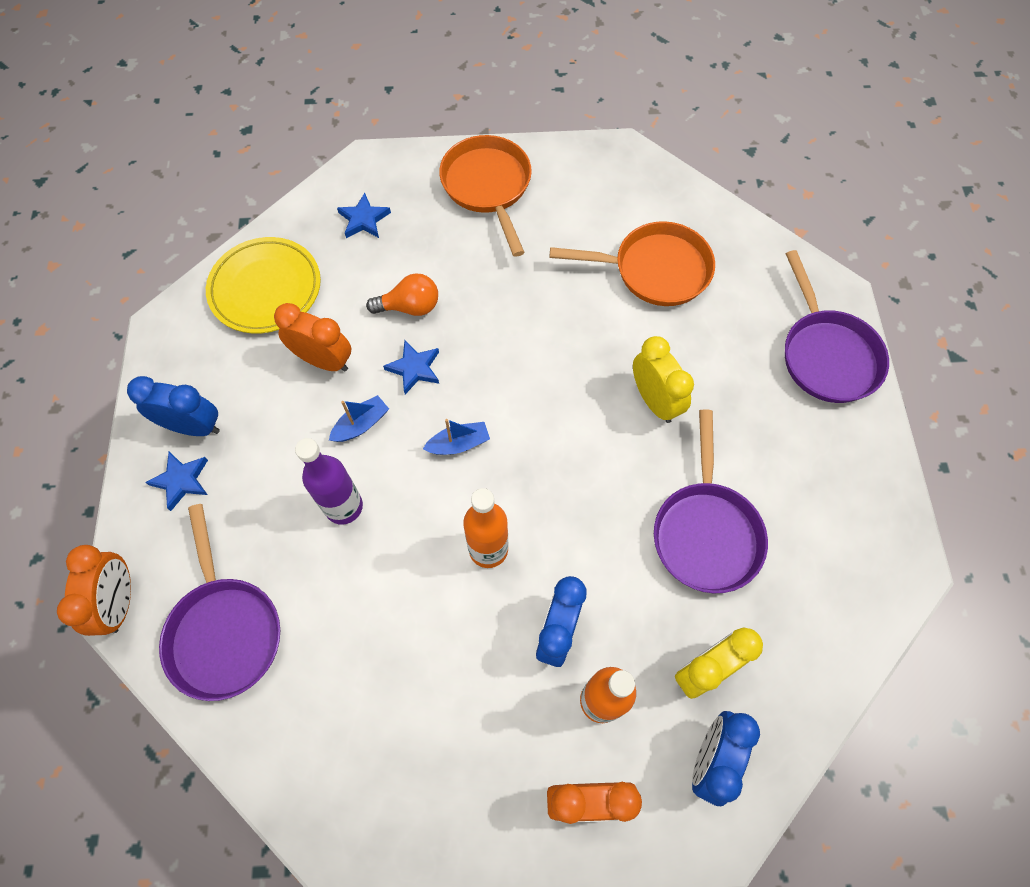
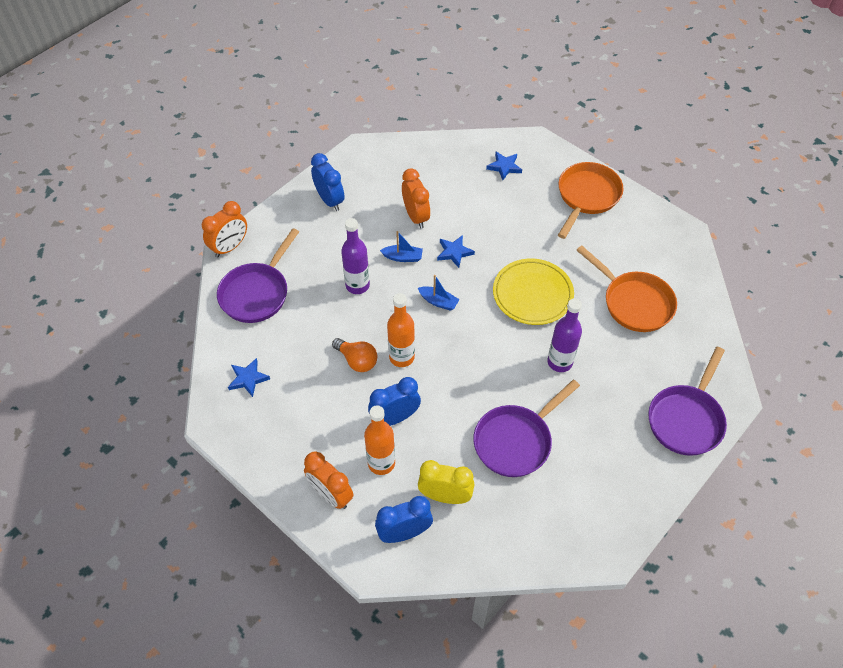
camera: 45 degrees right, 10 degrees down
blue star [145,452,208,511] -> blue star moved to [228,358,270,397]
yellow plate [206,237,321,334] -> yellow plate moved to [493,258,574,325]
orange light bulb [366,273,438,316] -> orange light bulb moved to [332,338,377,372]
yellow clock [633,336,694,423] -> purple bottle [547,298,582,372]

